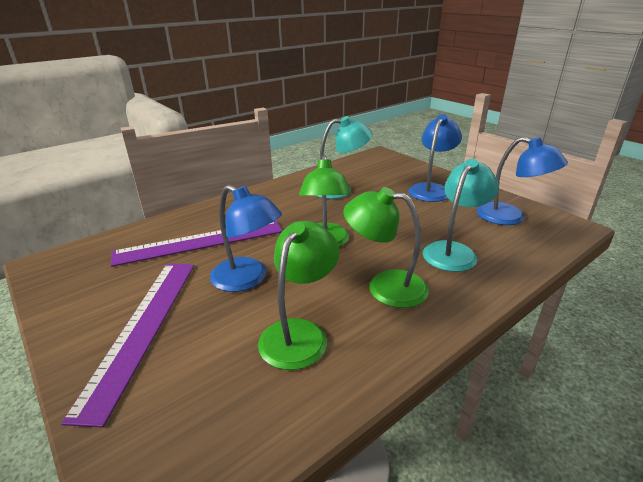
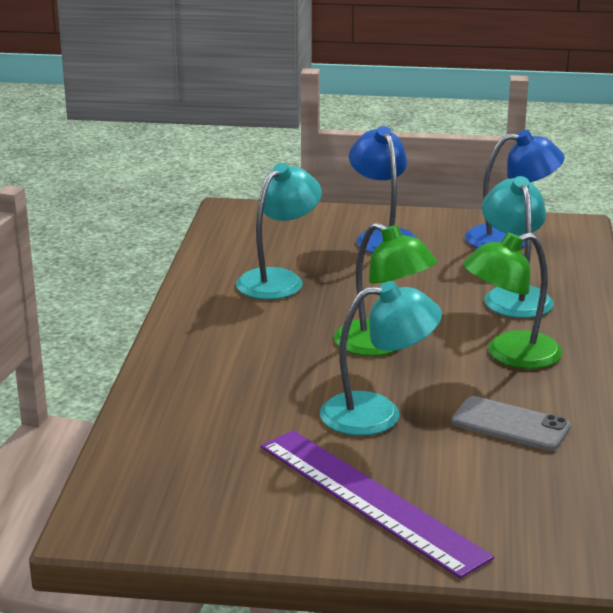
camera: 45 degrees left, 5 degrees down
purple ruler [111,220,282,267] -> none
blue lamp [210,185,282,292] -> turquoise lamp [320,281,442,436]
green lamp [258,221,339,370] -> grey phone [451,396,571,451]

